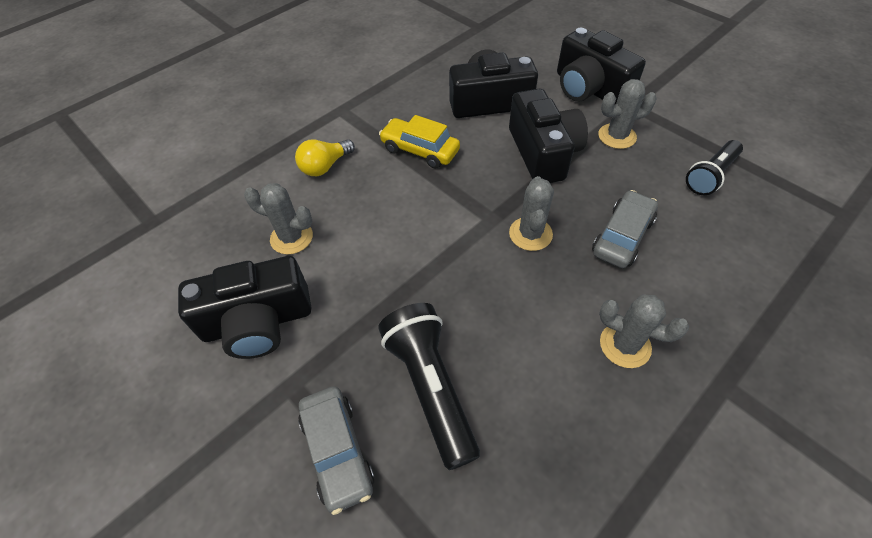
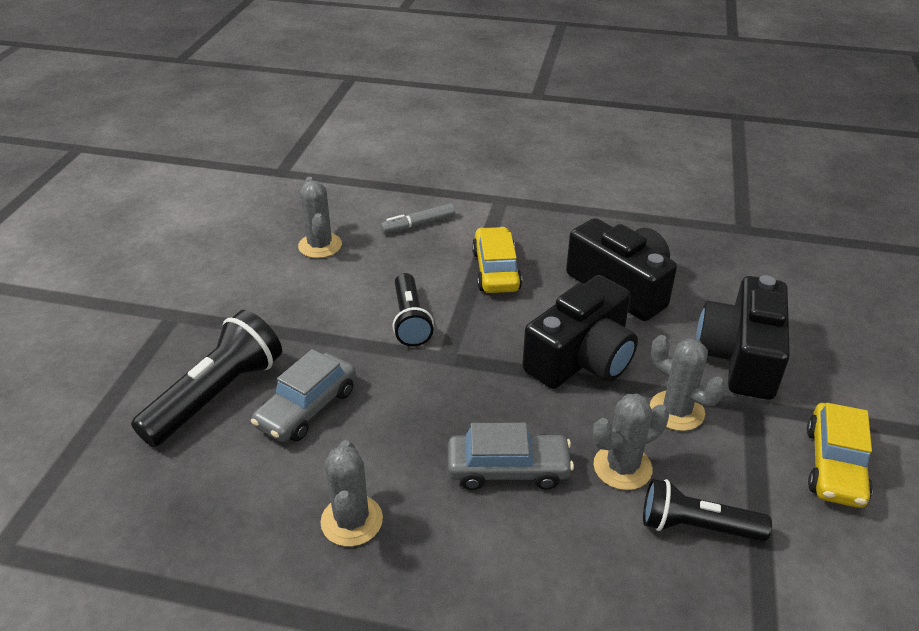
camera: 55 degrees right, 15 degrees down
black camera [178,256,311,359] -> none
yellow light bulb [295,139,355,176] -> grey marker [380,203,455,234]
grey car [298,386,374,515] -> grey car moved to [251,349,356,442]
grey cactus [509,176,554,251] -> grey cactus moved to [593,394,669,490]
none -> black flashlight [392,273,434,347]
none -> yellow car [807,403,873,508]

